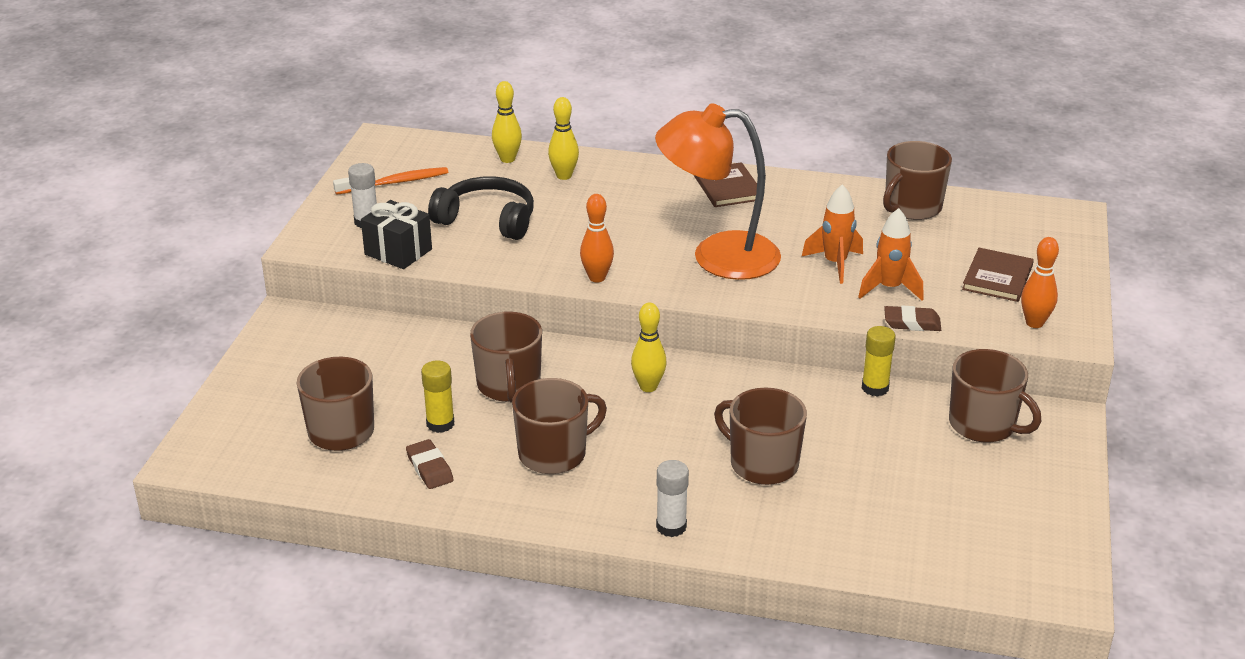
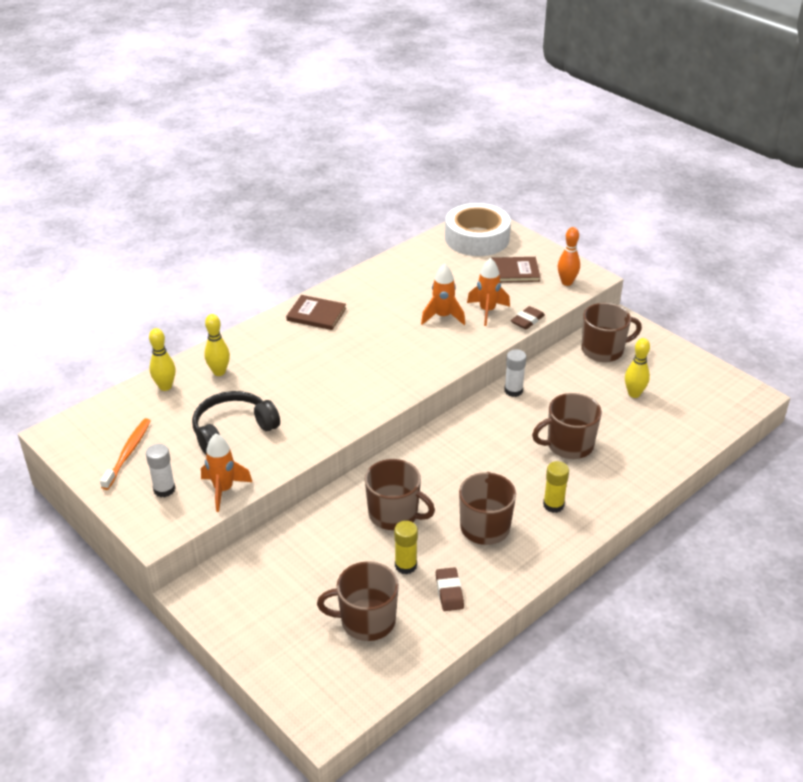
camera: 55 degrees left, 5 degrees up
black gift [361,200,432,269] -> orange rocket [201,433,252,512]
brown eraser [406,439,454,489] -> brown eraser turned 75 degrees clockwise [436,567,464,611]
orange bowling pin [580,194,614,282] -> none
yellow bowling pin [631,303,667,392] -> yellow bowling pin moved to [625,338,650,398]
orange lamp [655,103,781,280] -> none
white glue stick [656,460,689,537] -> white glue stick moved to [504,349,526,397]
yellow glue stick [862,326,896,397] -> yellow glue stick moved to [543,461,569,513]
brown mug [883,141,952,220] -> none
brown book [962,248,1034,302] -> brown book turned 60 degrees counterclockwise [492,257,540,283]
none -> white tape [445,203,511,256]

